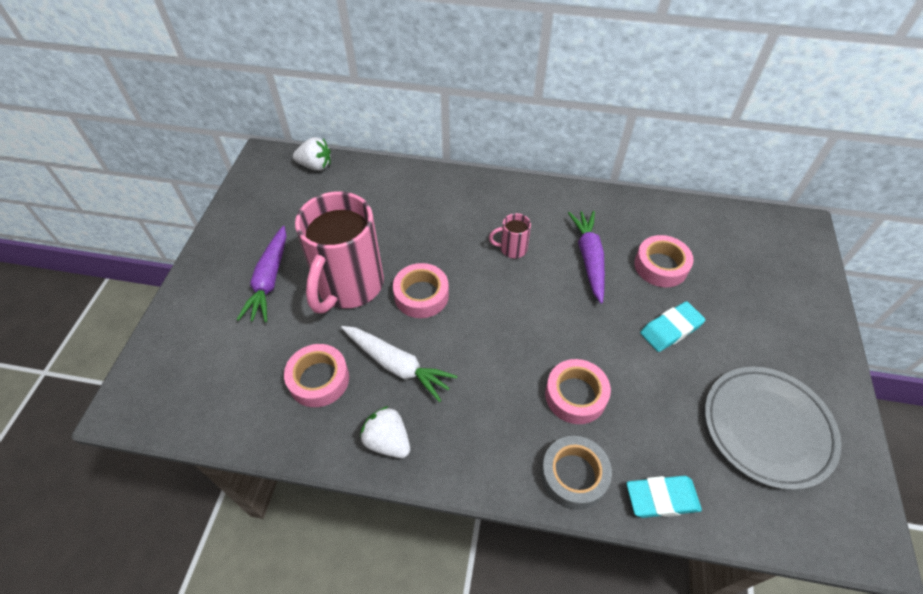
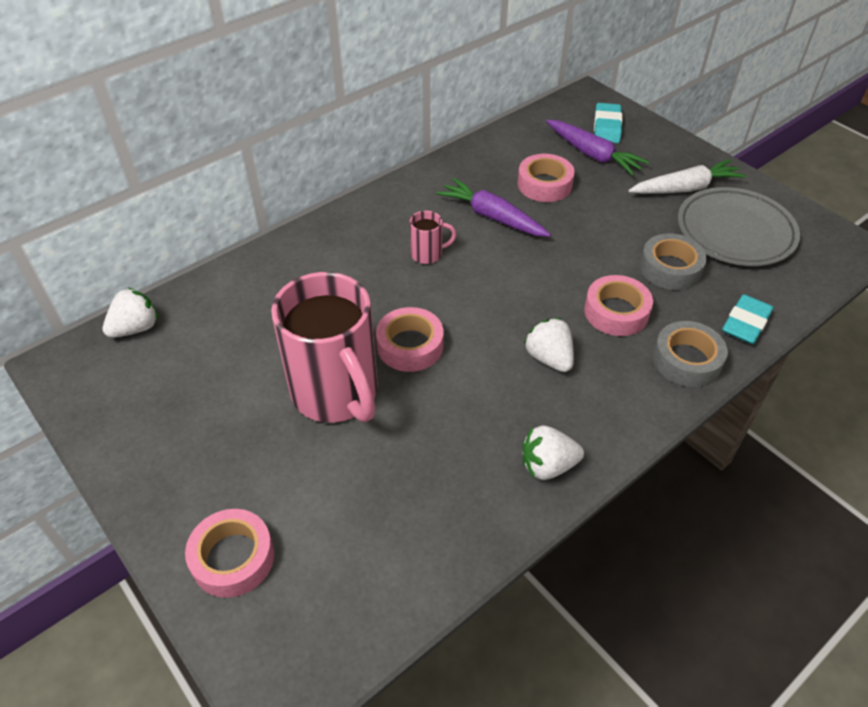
camera: 50 degrees left, 5 degrees down
purple carrot [236,226,286,322] -> purple carrot moved to [546,120,649,176]
pink tape [284,344,349,407] -> pink tape moved to [185,509,274,598]
white carrot [341,326,457,402] -> white carrot moved to [628,159,746,194]
pink mug [489,213,531,258] -> pink mug turned 135 degrees counterclockwise [410,211,457,264]
turquoise eraser [640,301,705,352] -> turquoise eraser moved to [594,103,623,143]
none -> white strawberry [524,318,574,372]
none -> grey tape [640,233,707,290]

